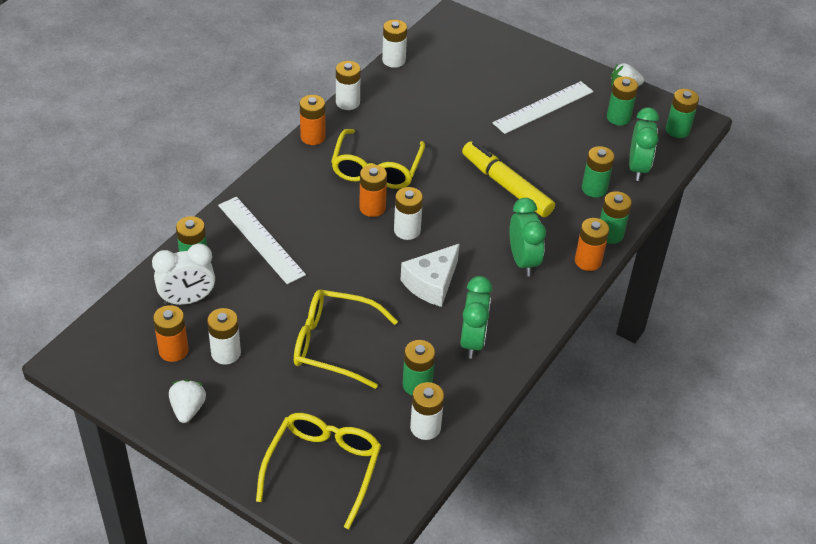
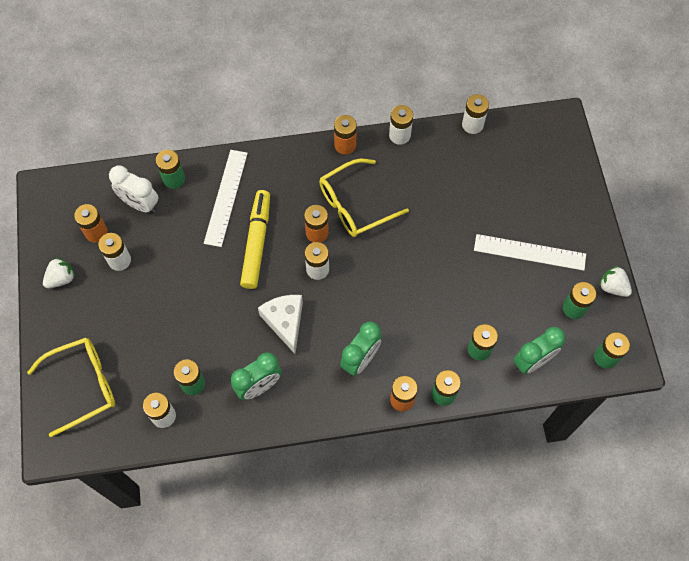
camera: 50 degrees right, 20 degrees up
yellow glasses [294,290,398,389] -> none
white cheese [401,244,460,307] -> white cheese turned 75 degrees clockwise [258,295,303,354]
yellow marker [462,141,555,217] -> yellow marker moved to [240,190,270,289]

